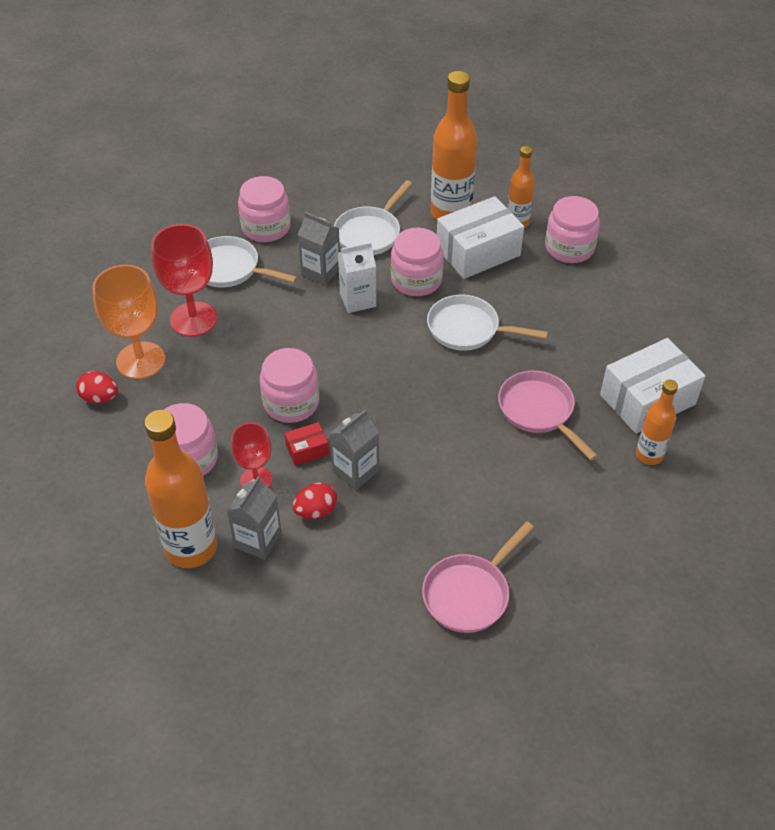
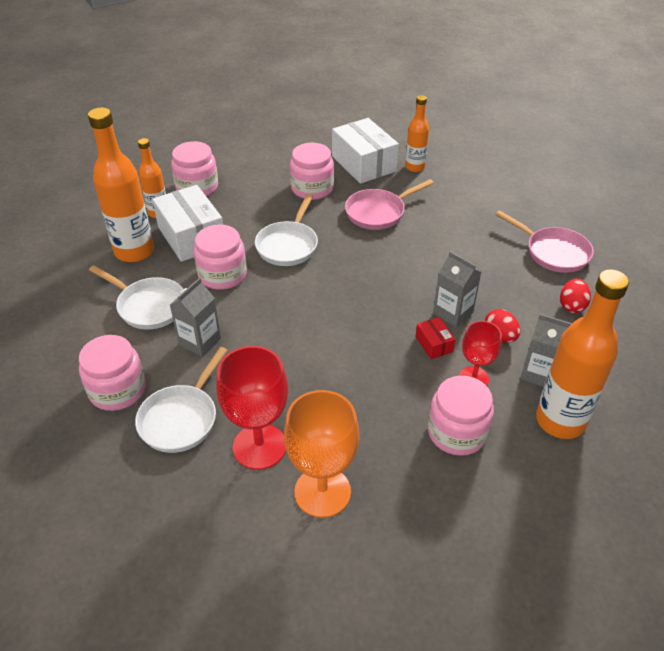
camera: 90 degrees left, 5 degrees down
red egg [76,371,118,404] -> red egg moved to [560,278,591,313]
pink jar [260,348,319,423] -> pink jar moved to [290,143,334,200]
white carton [338,242,376,313] -> none

